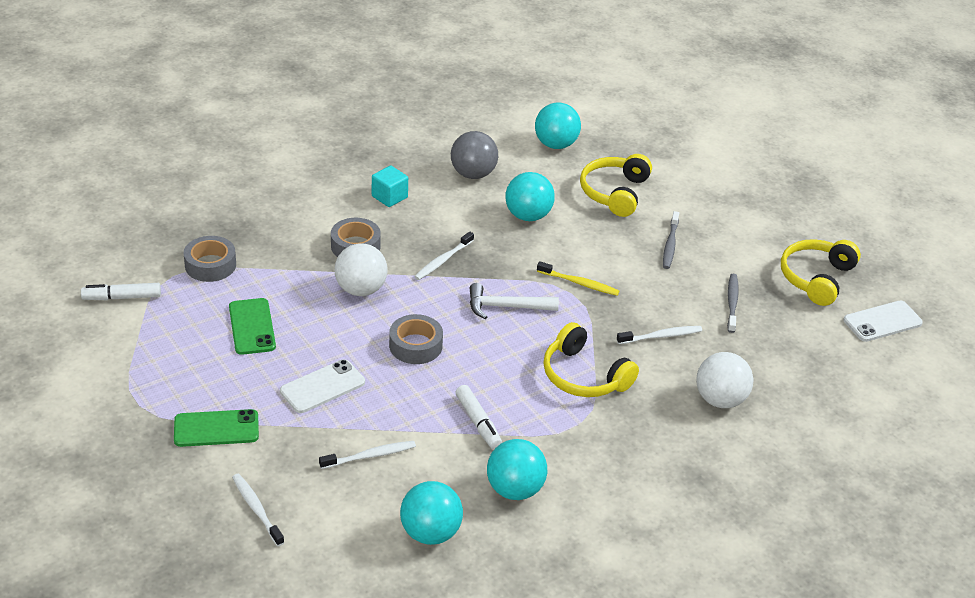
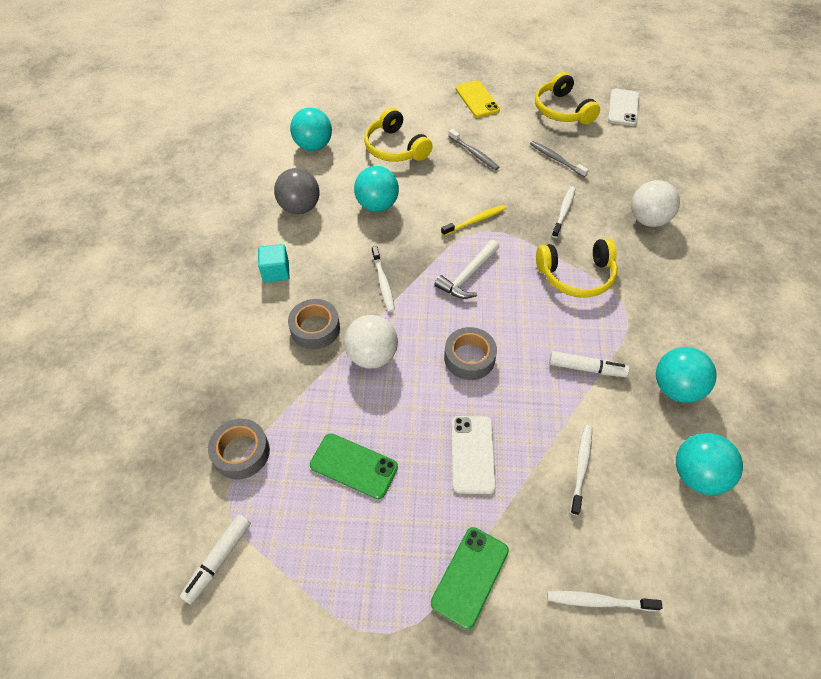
camera: 50 degrees left, 15 degrees up
none -> yellow phone [456,80,500,118]

